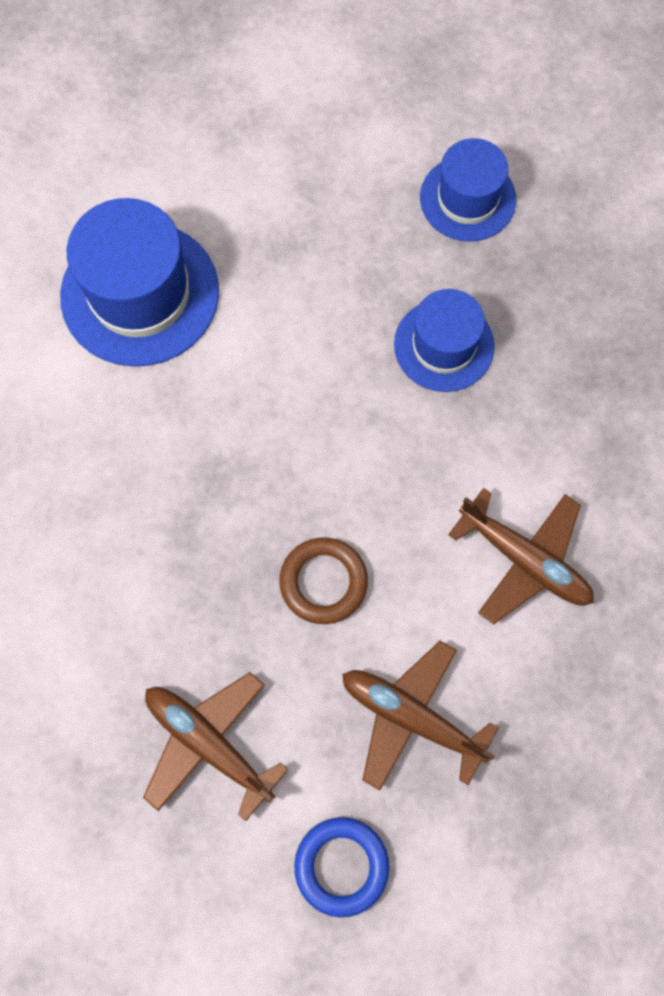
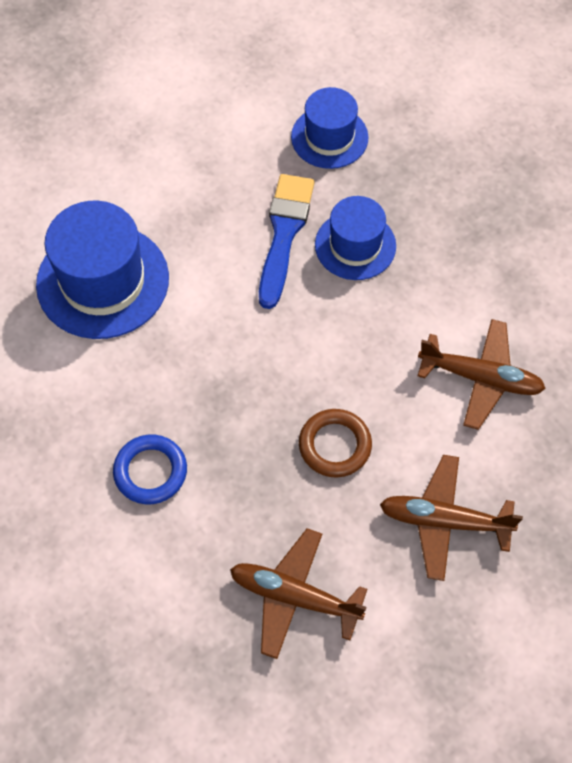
camera: 20 degrees left, 10 degrees down
blue ring [294,817,389,917] -> blue ring moved to [113,435,187,504]
none -> blue brush [259,174,314,309]

